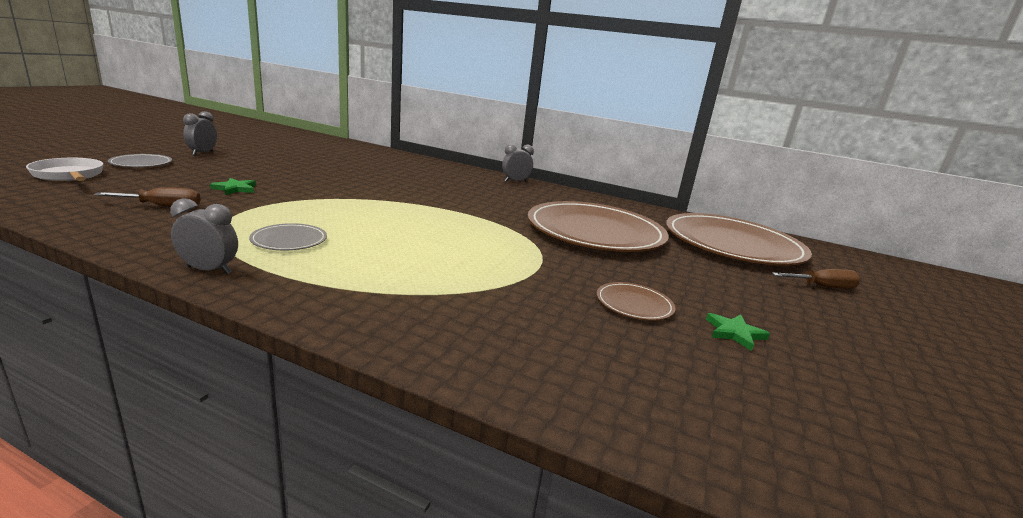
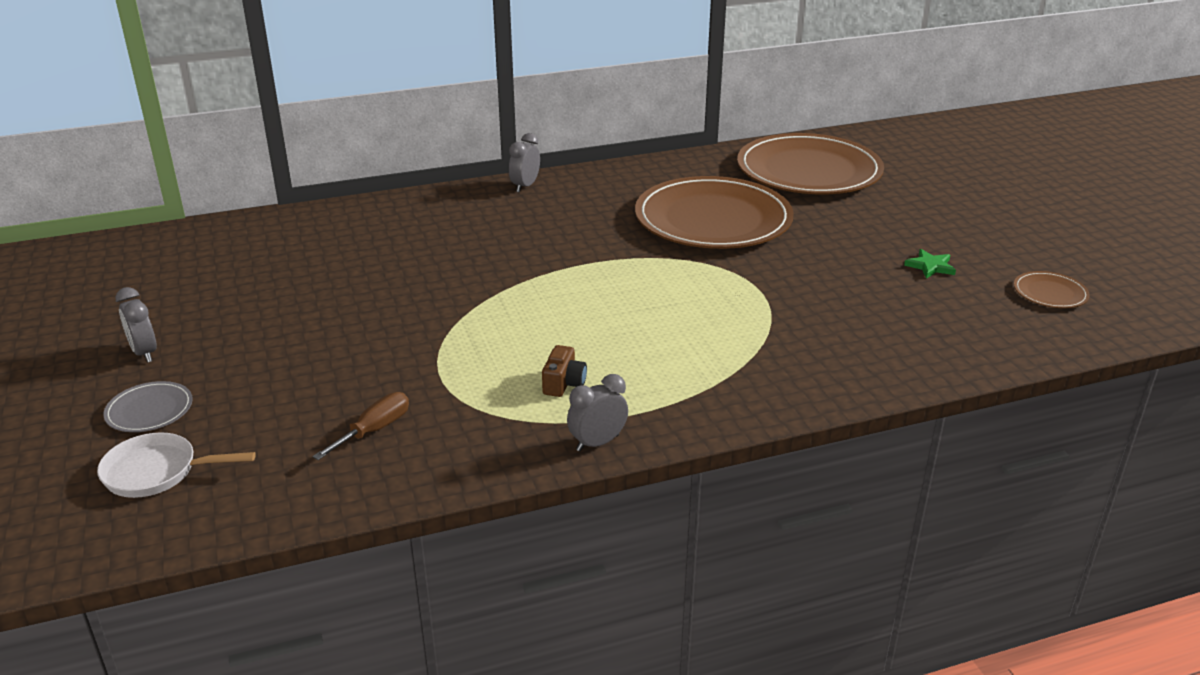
camera: 40 degrees left, 10 degrees up
green star [210,178,256,195] -> none
grey plate [249,223,327,250] -> brown camera [542,345,587,397]
brown plate [597,282,675,321] -> brown plate moved to [1014,271,1090,308]
brown screwdriver [772,269,861,289] -> none

